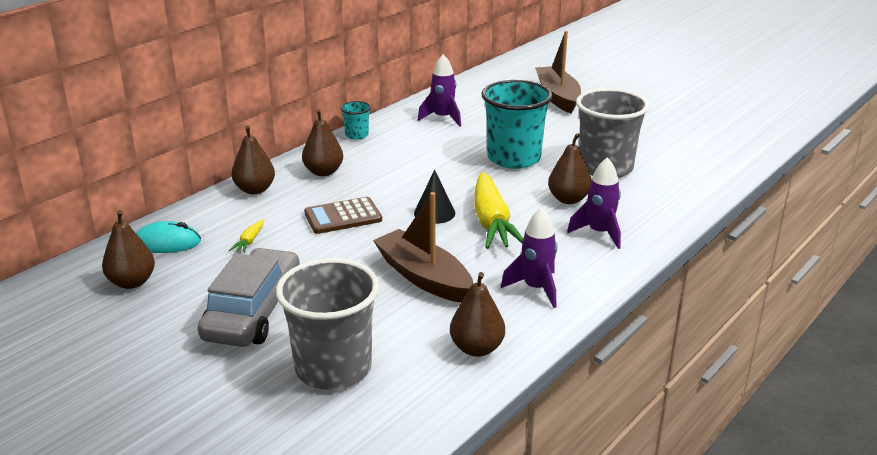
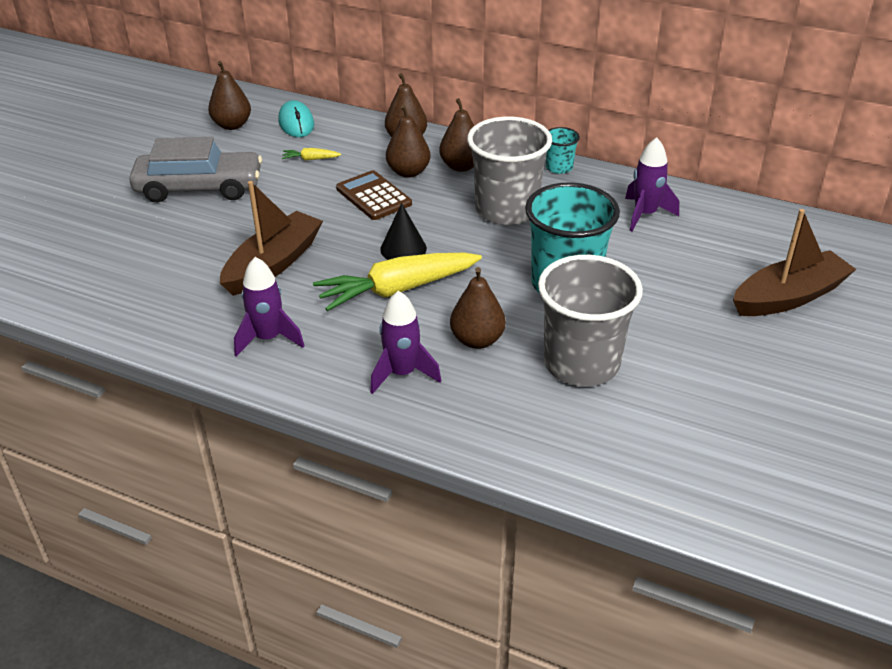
camera: 75 degrees right, 10 degrees up
grey cup [276,258,379,390] -> grey cup moved to [467,116,552,225]
brown pear [450,272,505,357] -> brown pear moved to [386,105,431,178]

